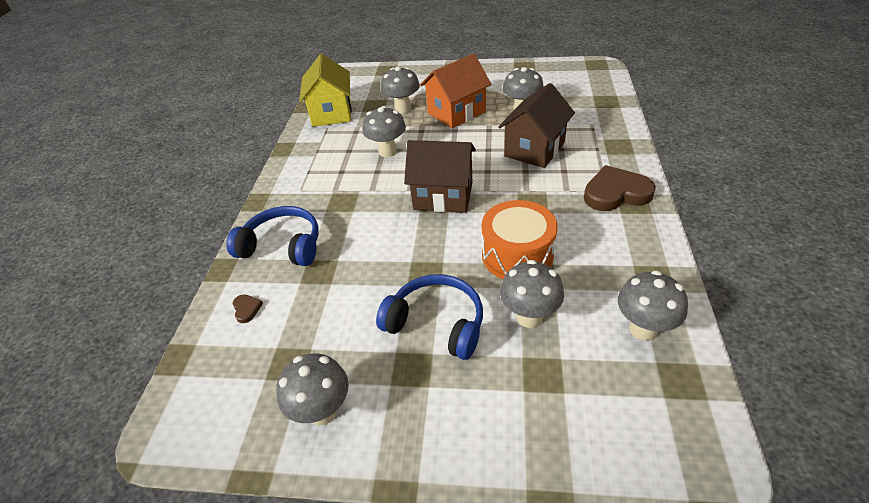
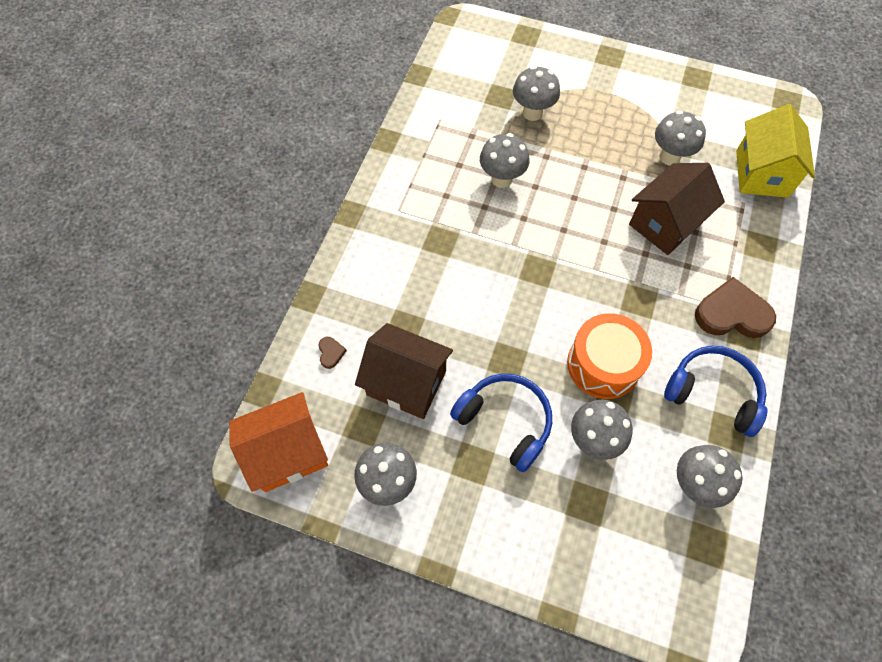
camera: 10 degrees right, 20 degrees up
blue headphones [226,206,319,266] -> blue headphones moved to [664,346,768,437]
yellow house [299,54,352,127] -> yellow house moved to [736,104,815,198]
brown house [404,140,476,213] -> brown house moved to [355,323,453,419]
orange house [420,54,491,128] -> orange house moved to [229,392,328,492]

